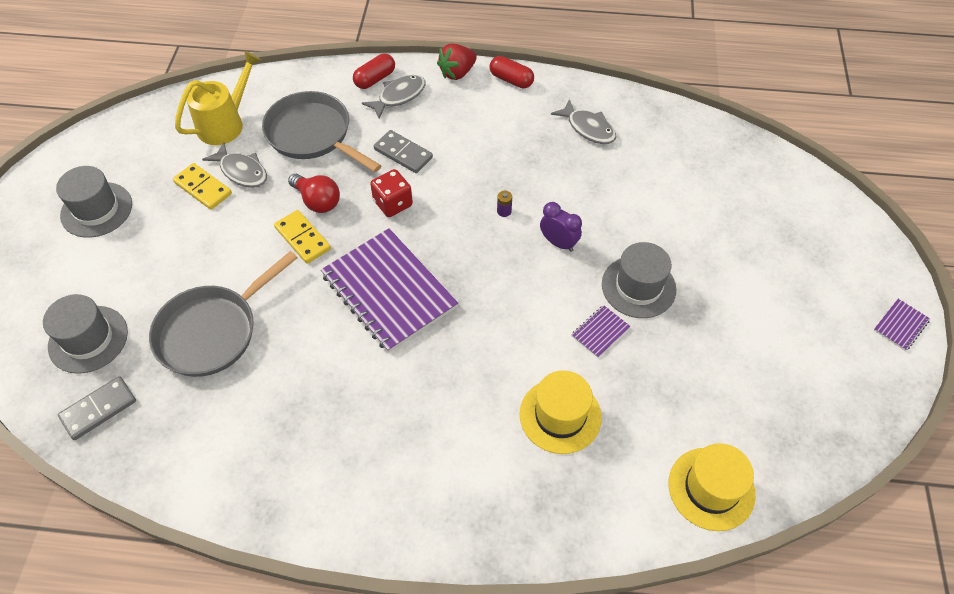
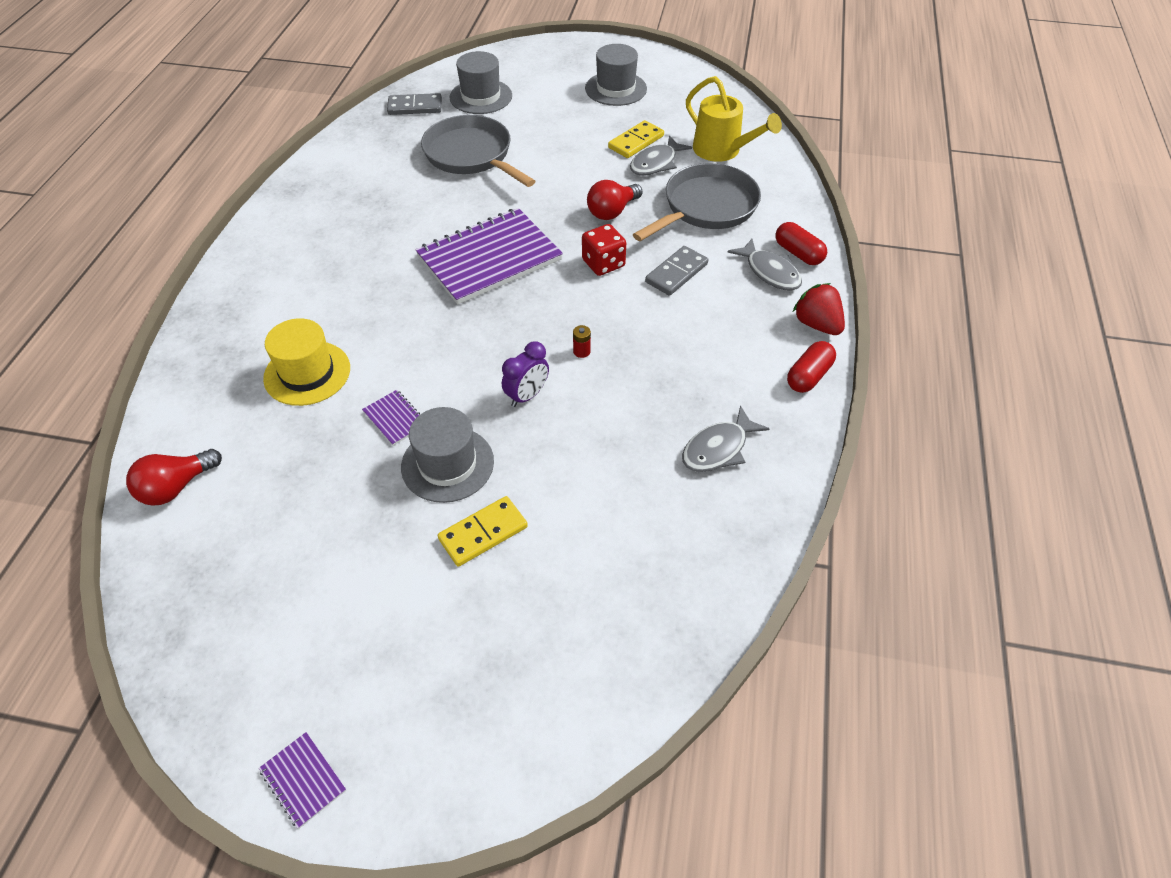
camera: 95 degrees right, 5 degrees down
grey domino [58,376,136,440] -> grey domino turned 60 degrees counterclockwise [387,93,442,115]
yellow domino [274,210,331,264] -> yellow domino moved to [438,496,528,567]
purple battery [497,191,512,217] -> red battery [573,325,591,358]
yellow hat [669,443,756,531] -> red light bulb [126,449,222,506]

